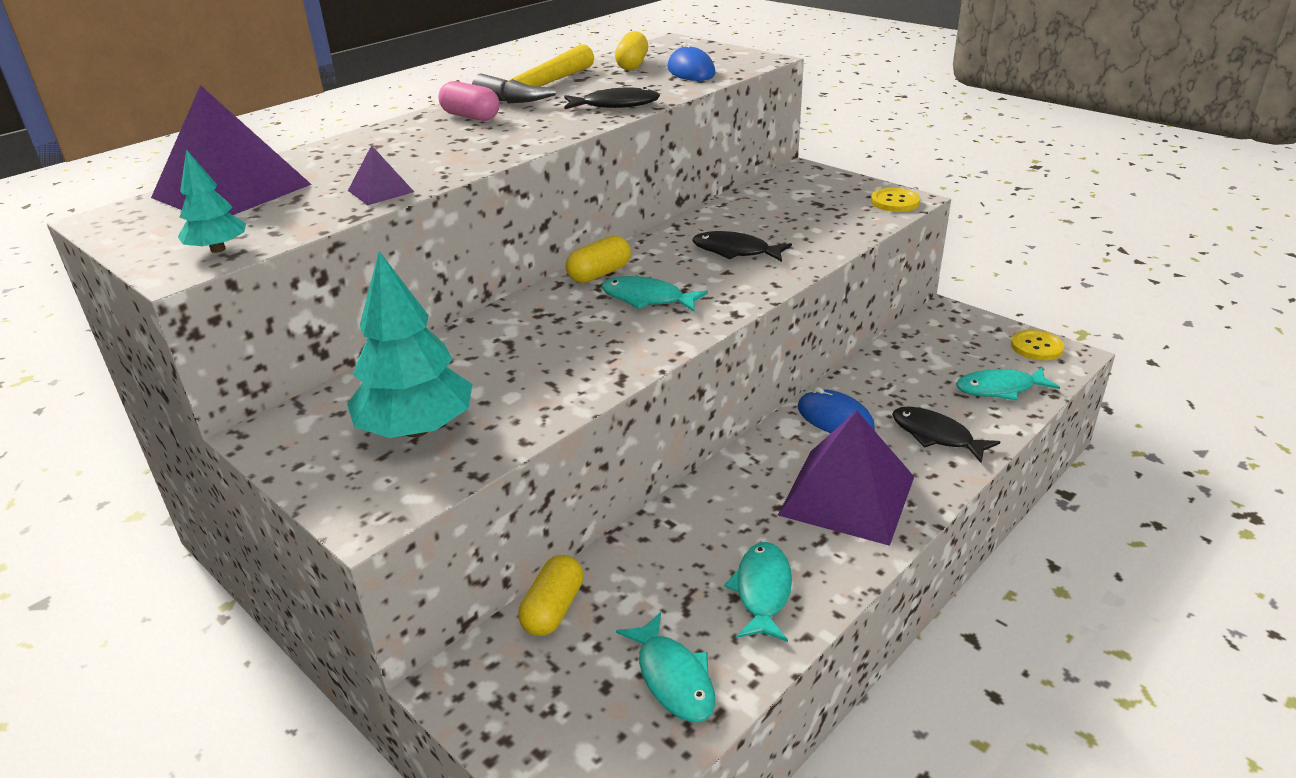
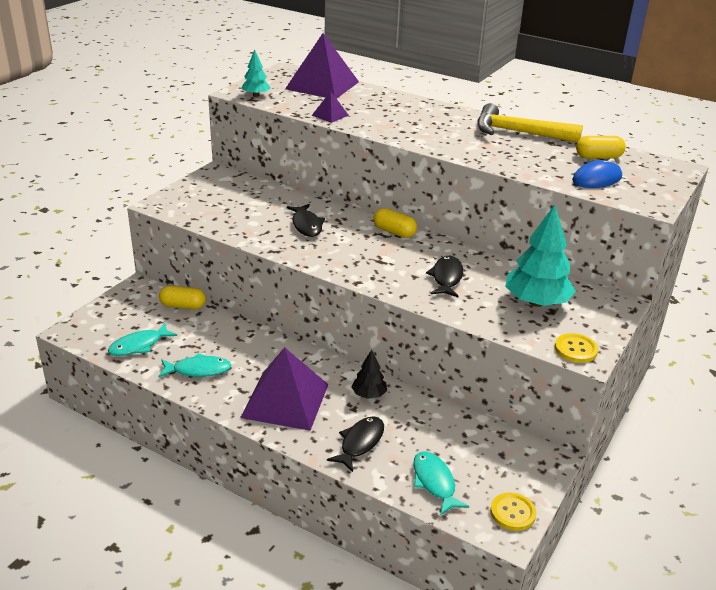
camera: 75 degrees right, 0 degrees up
turquoise tree [347,251,472,438] -> turquoise tree moved to [505,204,576,307]
pink capsule [439,81,499,121] -> none
black fish [564,87,660,109] -> black fish moved to [287,204,325,237]
turquoise fish [601,276,708,312] -> none
blue mouse [798,387,875,433] -> black tree [352,349,387,399]

